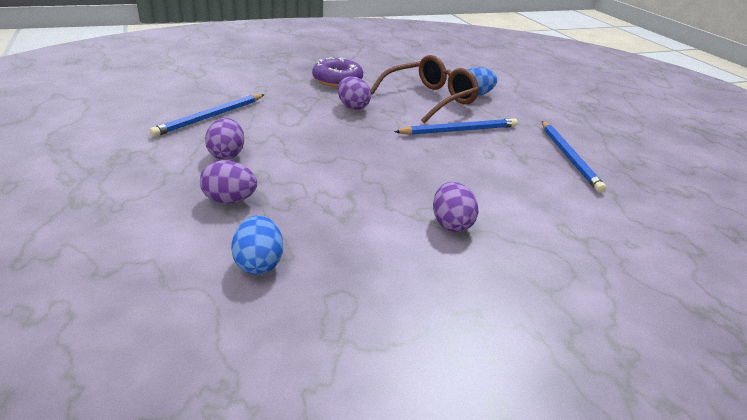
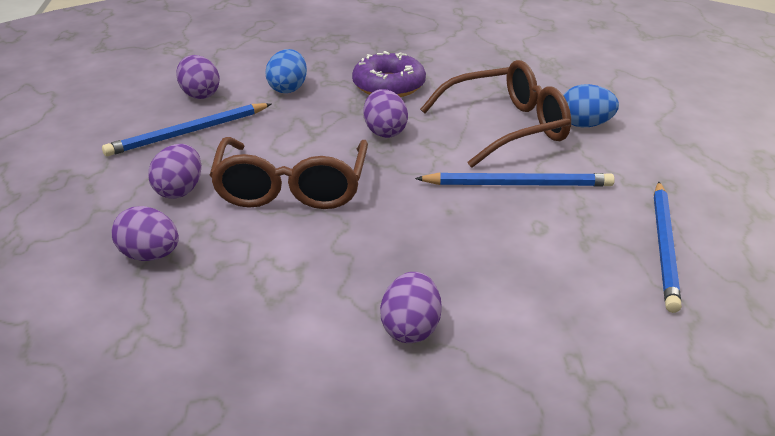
camera: 20 degrees right, 0 degrees up
blue egg [231,215,283,275] -> blue egg moved to [265,49,307,93]
none -> purple egg [176,55,220,99]
none -> brown glasses [210,137,368,209]

